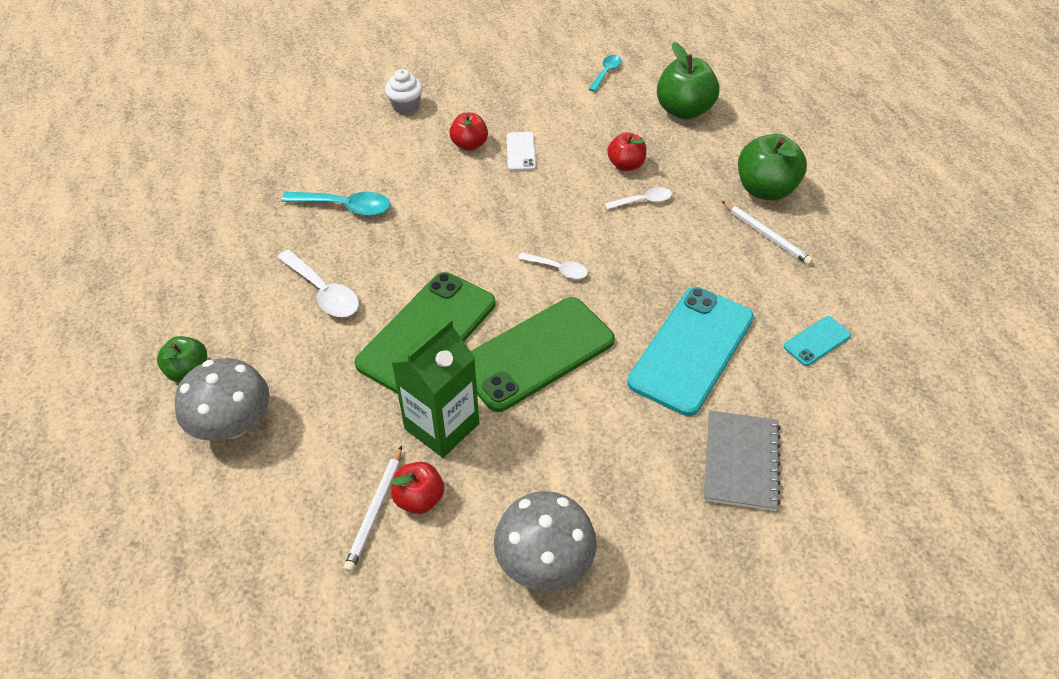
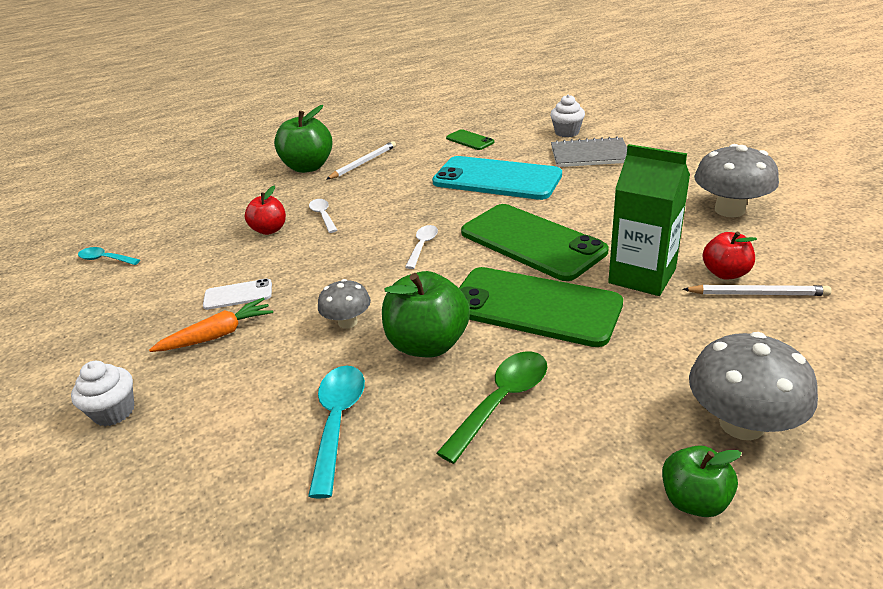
camera: 95 degrees left, 15 degrees down
white spoon [277,249,359,317] -> green spoon [437,351,547,464]
red apple [449,113,488,151] -> orange carrot [149,298,273,352]
green apple [657,42,719,120] -> green apple moved to [382,271,470,357]
turquoise phone [784,316,851,366] -> green phone [446,129,494,150]
none -> grey mushroom [318,279,371,329]
none -> white cupcake [550,94,585,137]

